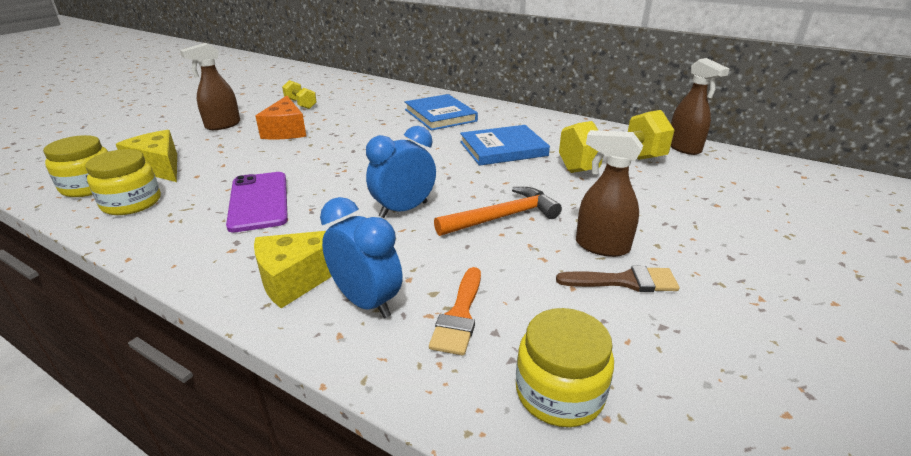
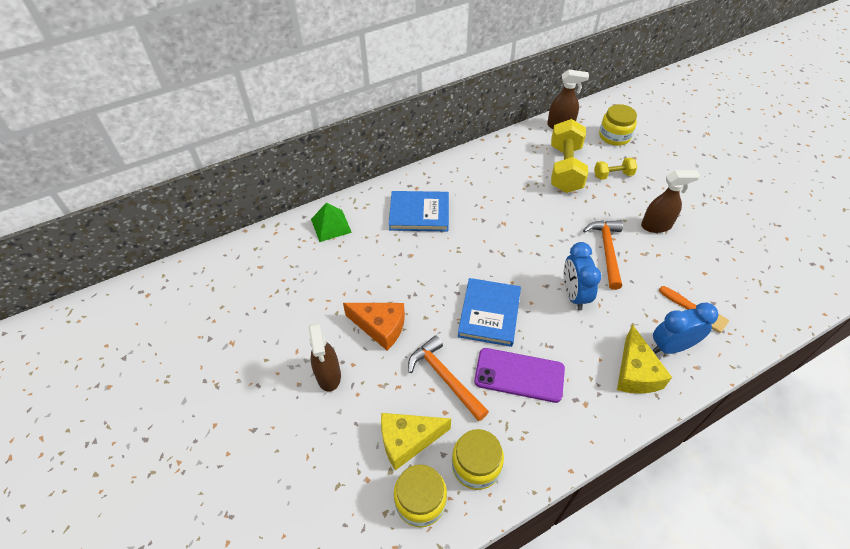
camera: 60 degrees left, 20 degrees up
yellow dumbbell [282,80,317,109] -> yellow dumbbell moved to [594,158,637,180]
blue book [460,125,550,166] -> blue book moved to [458,278,521,347]
yellow jar [516,308,614,427] -> yellow jar moved to [599,104,637,146]
brown brush [556,266,679,292] -> none
brown spray bottle [576,130,643,257] -> brown spray bottle turned 150 degrees counterclockwise [641,170,700,233]
none -> green pyramid [311,203,352,242]
none -> orange hammer [408,335,489,421]

